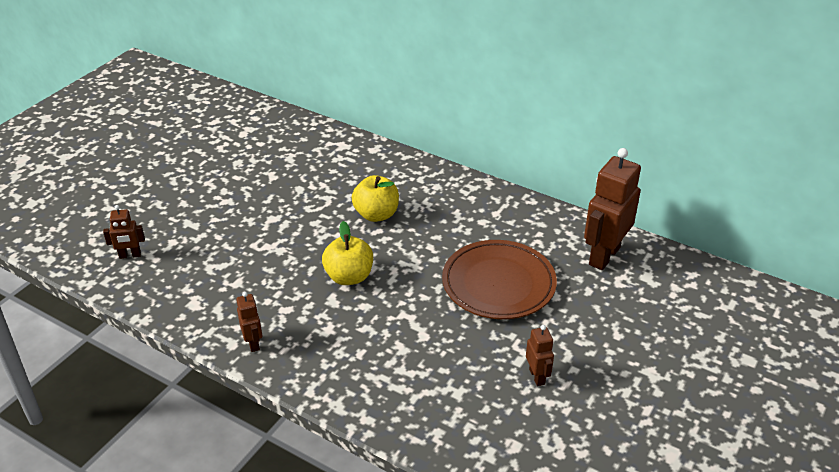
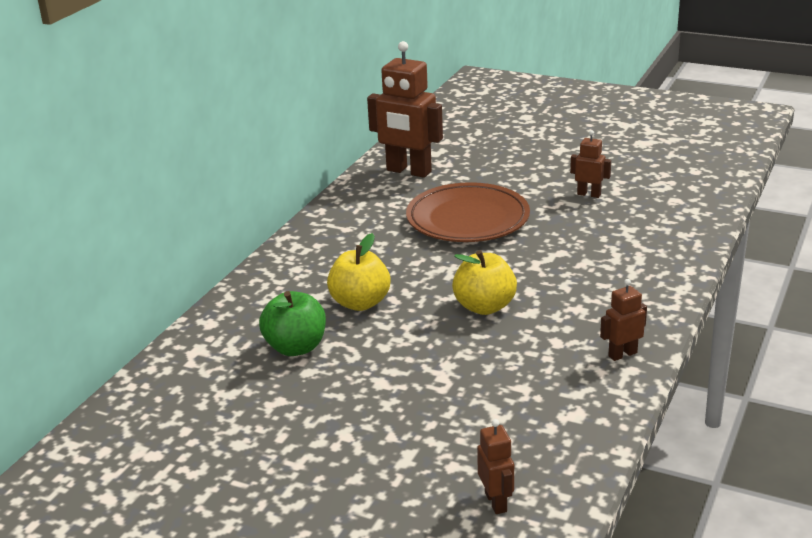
camera: 95 degrees left, 10 degrees down
brown robot [526,325,554,386] -> brown robot turned 45 degrees clockwise [570,130,611,198]
none -> green apple [259,291,326,356]

